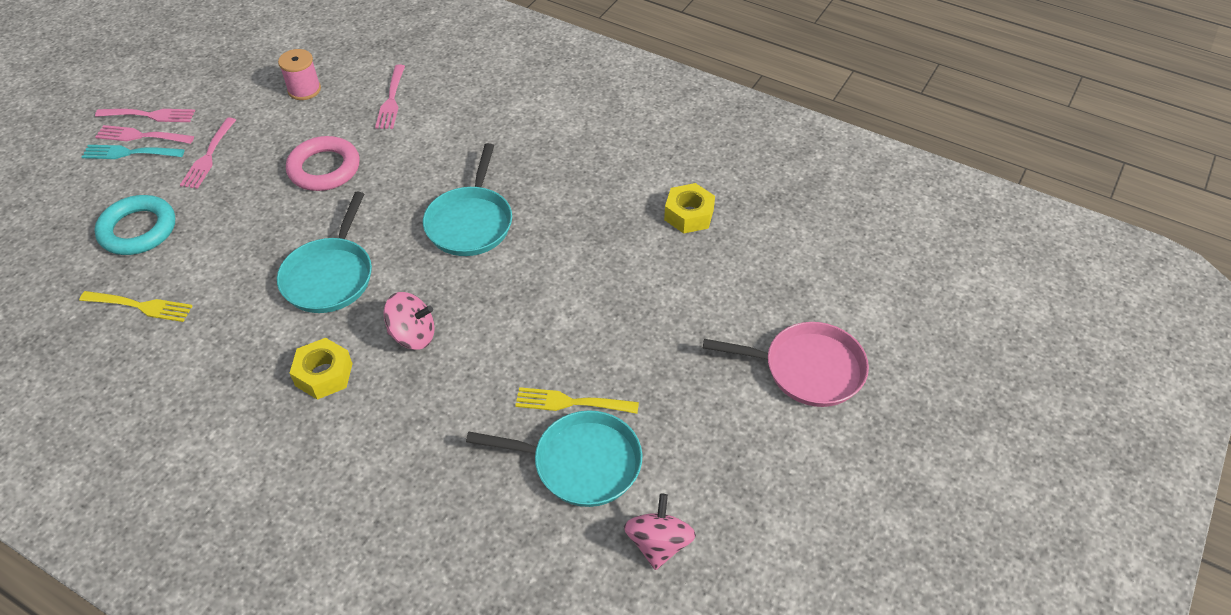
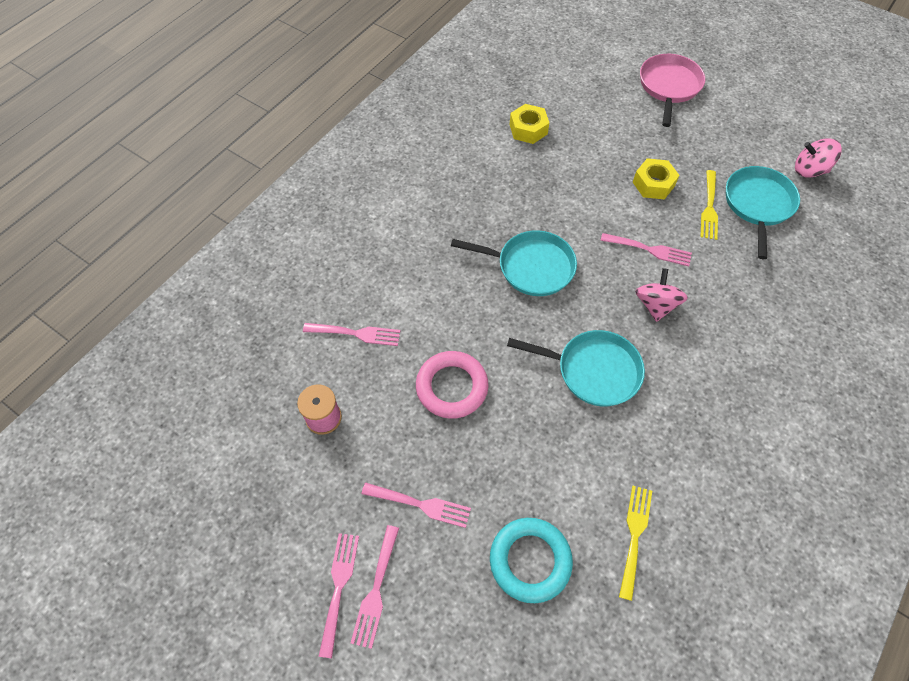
camera: 85 degrees left, 10 degrees up
turquoise fork [82,145,185,159] -> none
yellow nut [290,338,353,400] -> yellow nut moved to [633,158,679,199]
none -> pink fork [600,233,692,266]

